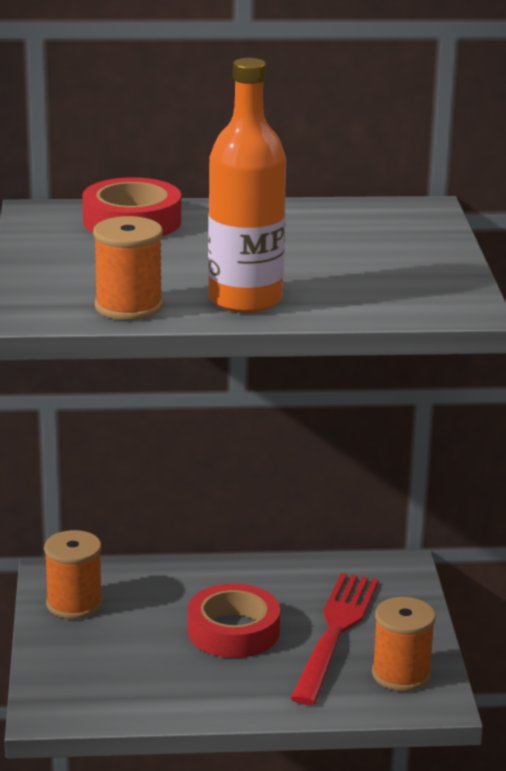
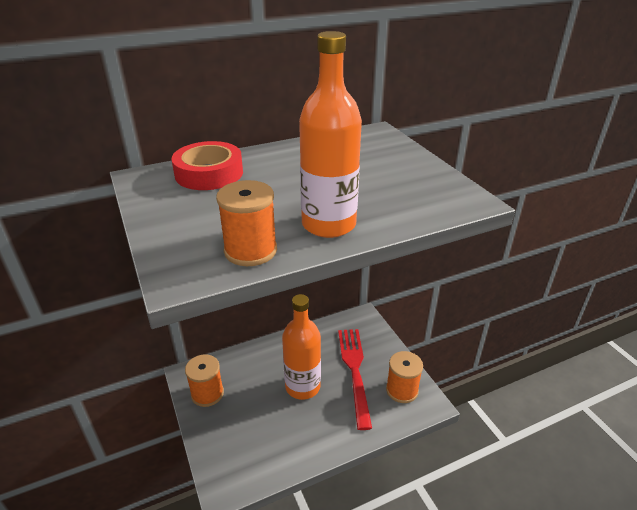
camera: 20 degrees left, 10 degrees up
red tape [188,583,280,658] -> orange bottle [282,294,321,400]

